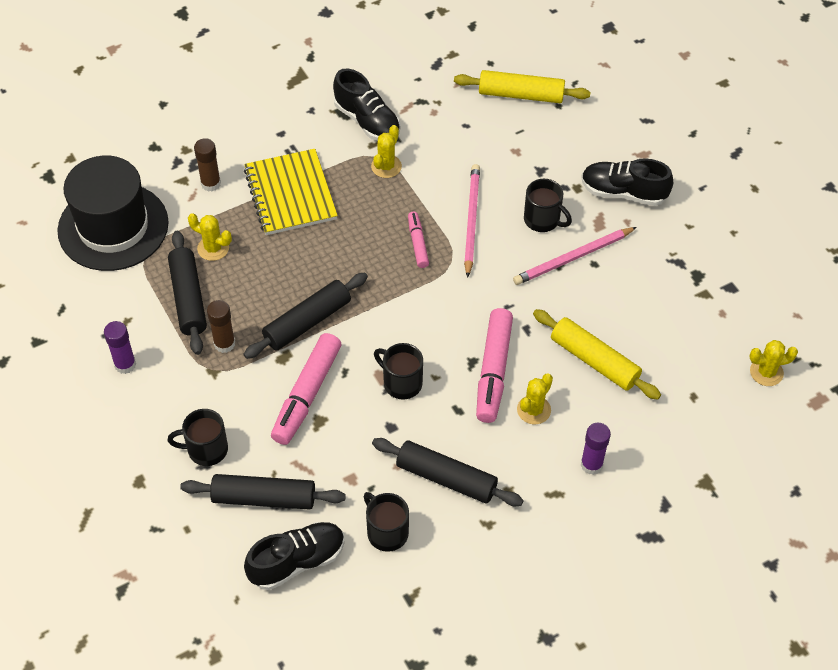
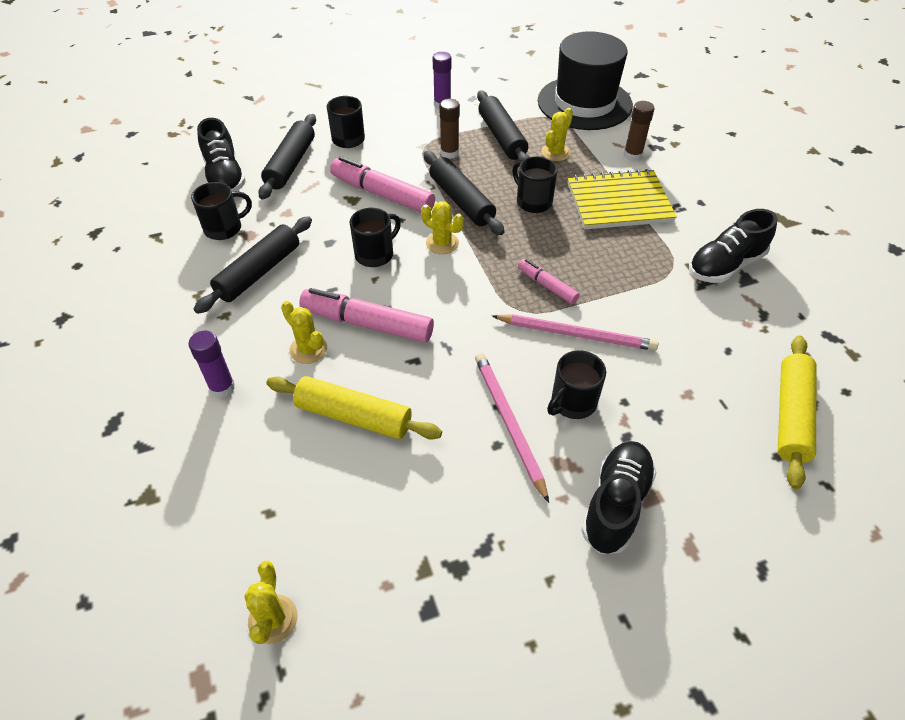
camera: 100 degrees right, 5 degrees down
black rolling pin [168,231,207,355] -> black rolling pin turned 75 degrees clockwise [477,90,530,162]
yellow cactus [371,125,402,178] -> yellow cactus moved to [421,201,464,254]
pink marker [408,211,429,268] -> pink marker turned 135 degrees counterclockwise [518,259,580,304]
yellow rolling pin [533,309,661,400] -> yellow rolling pin turned 60 degrees clockwise [266,376,442,440]
none -> black mug [512,157,558,213]

